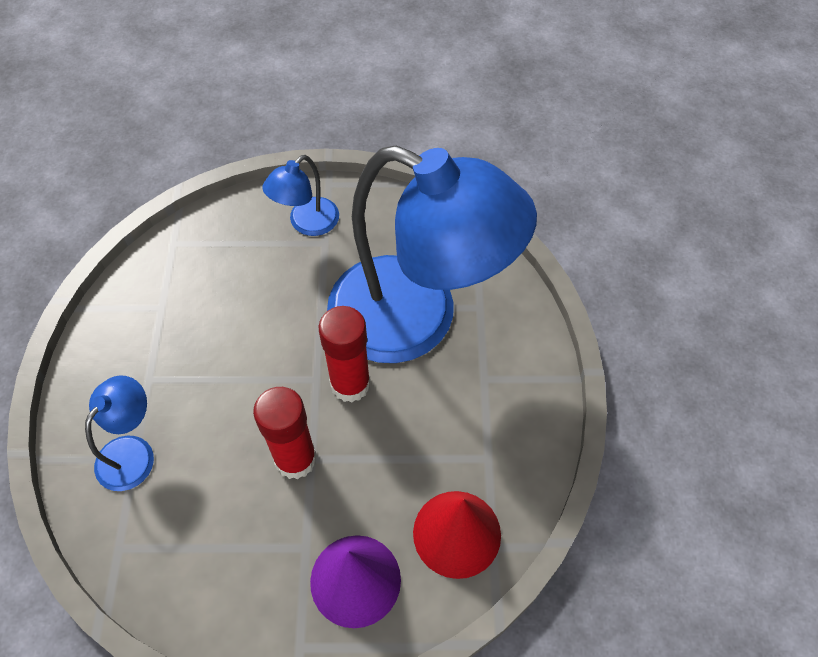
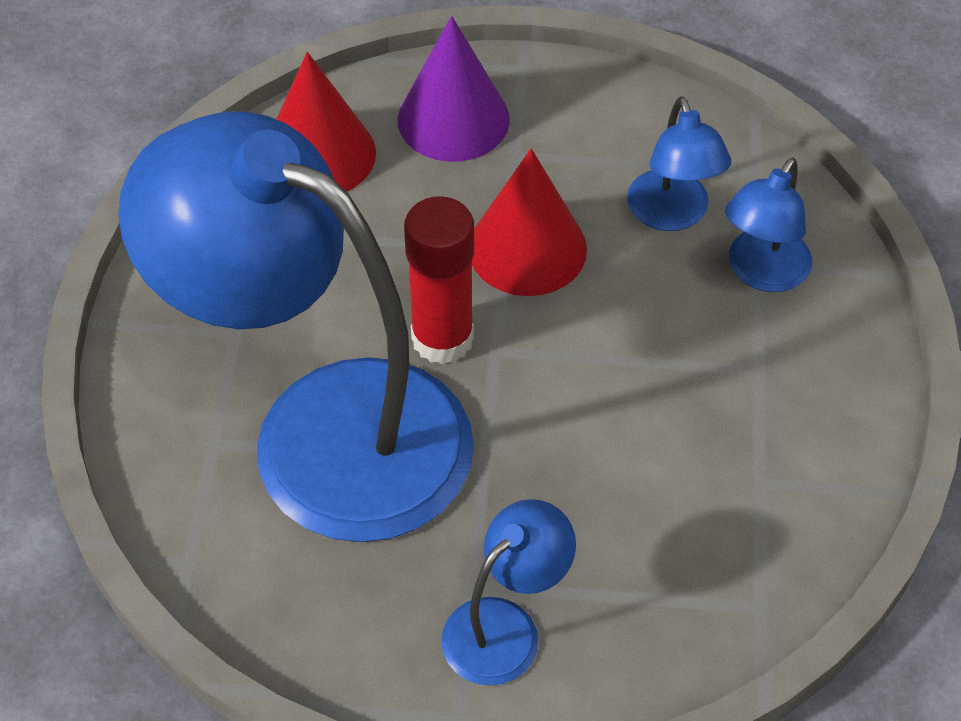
camera: 175 degrees left, 5 degrees down
red glue stick [253,387,317,479] -> red cone [472,148,587,296]
none -> blue lamp [627,96,731,231]

